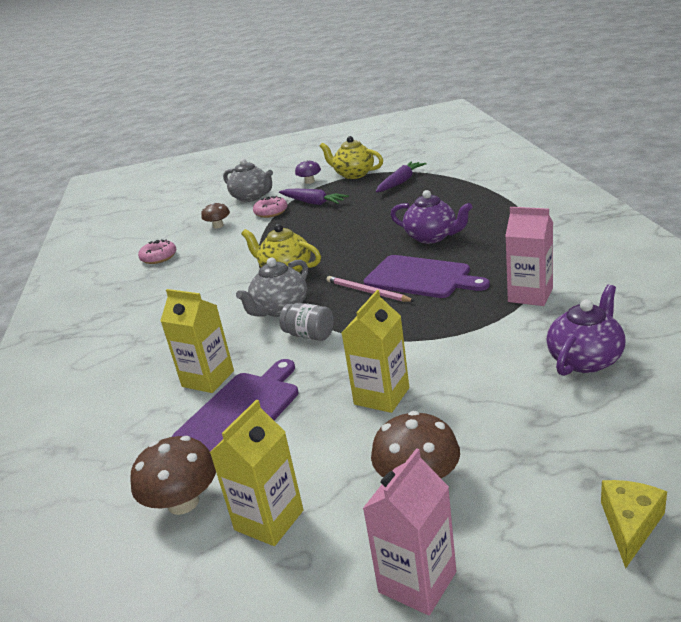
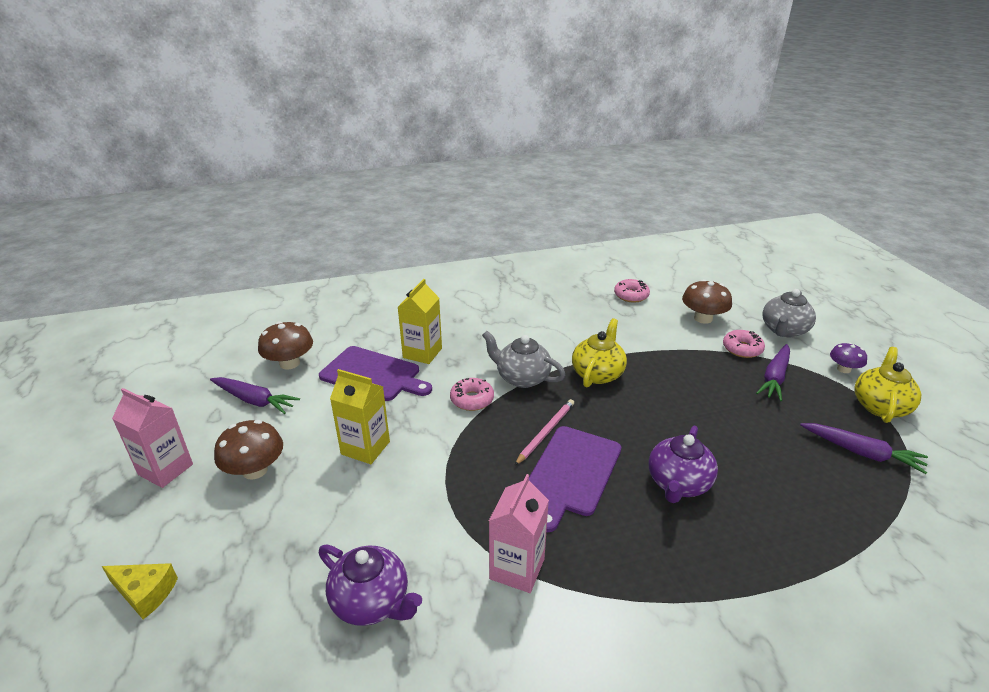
camera: 80 degrees right, 5 degrees up
brown mushroom [201,202,230,228] -> brown mushroom [682,279,732,324], size x1.59
yellow carton [210,399,304,546] -> purple carrot [210,377,300,414]
grey jar [279,303,334,341] -> pink donut [450,378,494,411]

